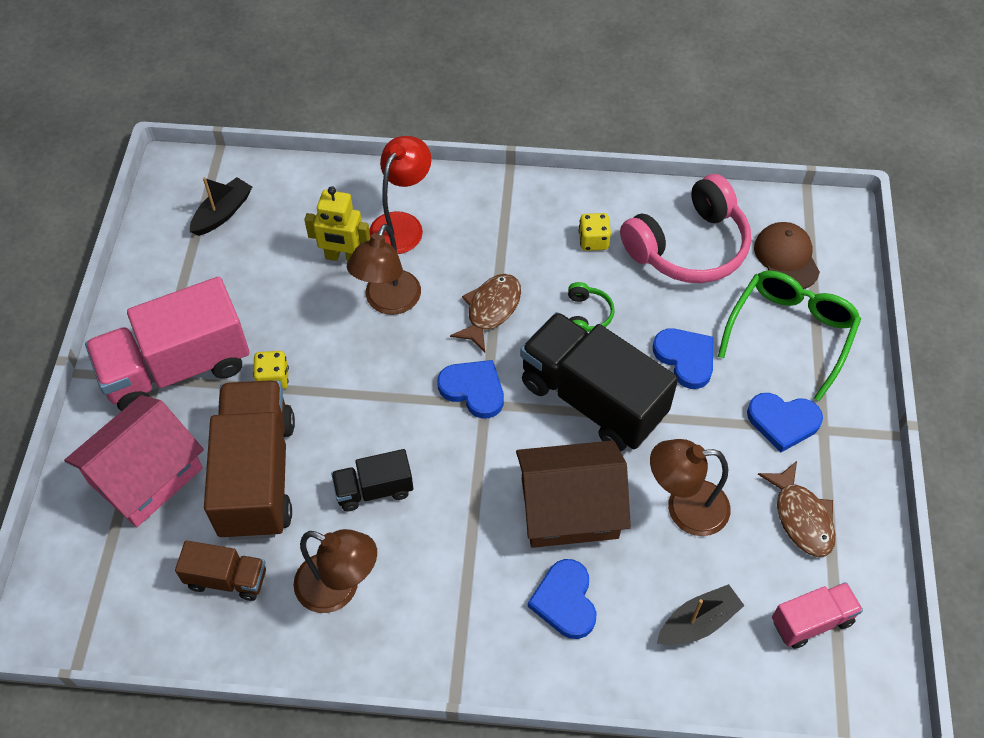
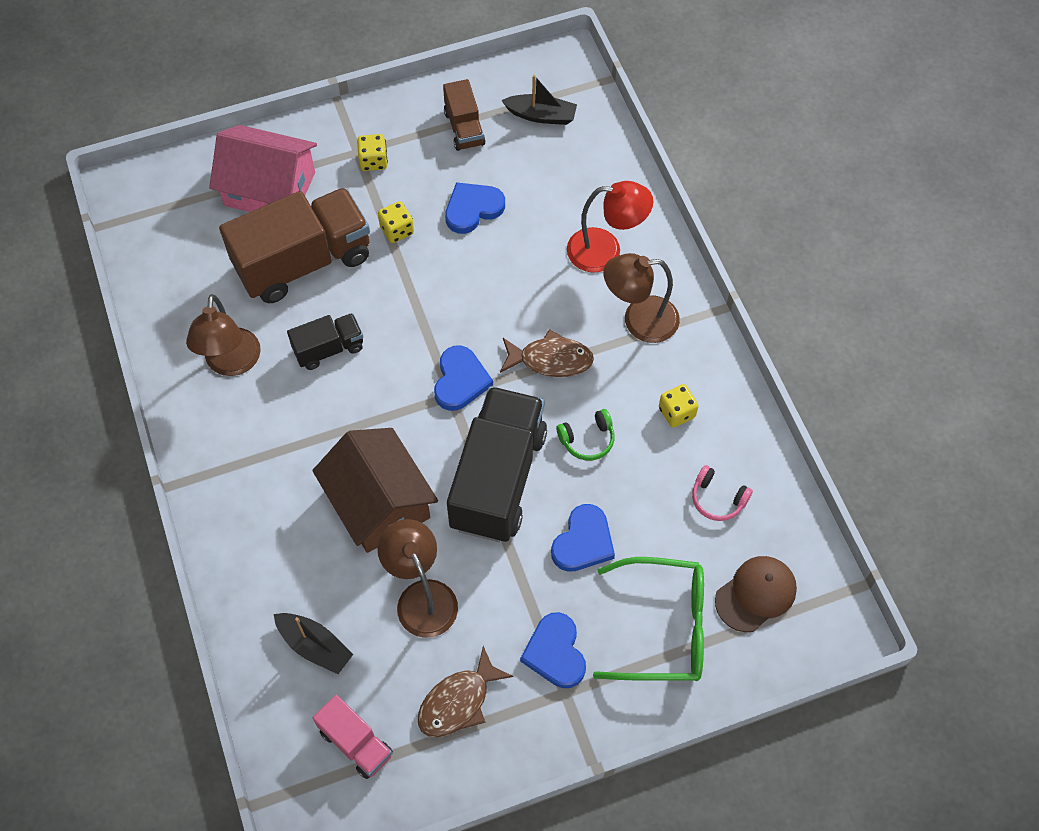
camera: 65 degrees right, 5 degrees up
pink truck [85,277,250,411] -> yellow dice [357,134,388,171]
brown truck [175,540,266,601] -> brown truck moved to [443,79,486,151]
yellow robot [304,186,370,262] -> none
black truck [331,449,413,512] -> black truck turned 105 degrees clockwise [287,313,363,370]
brown lamp [347,224,421,315] -> brown lamp moved to [603,253,680,343]
blue heart [528,559,596,639] -> blue heart moved to [445,182,505,234]
pink headphones [620,174,751,283] -> pink headphones [692,465,753,521], size x0.44

